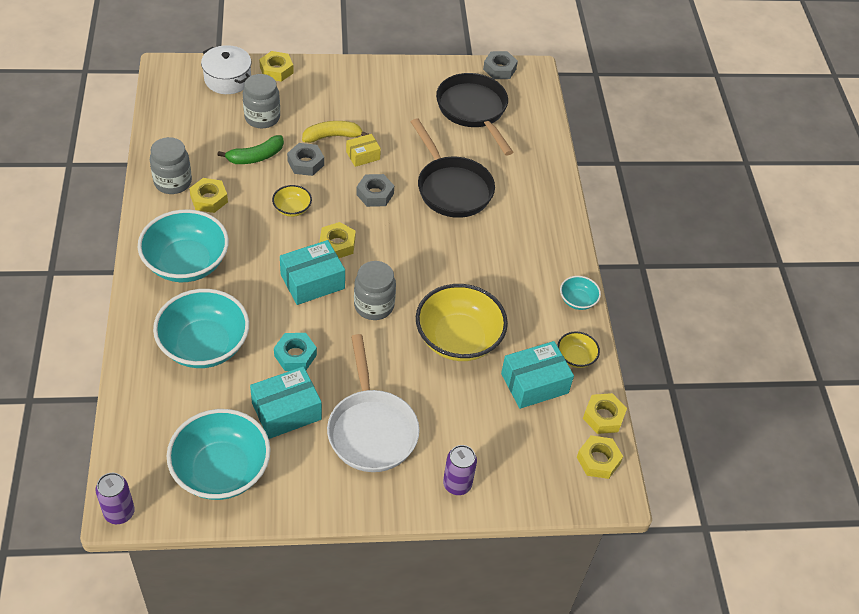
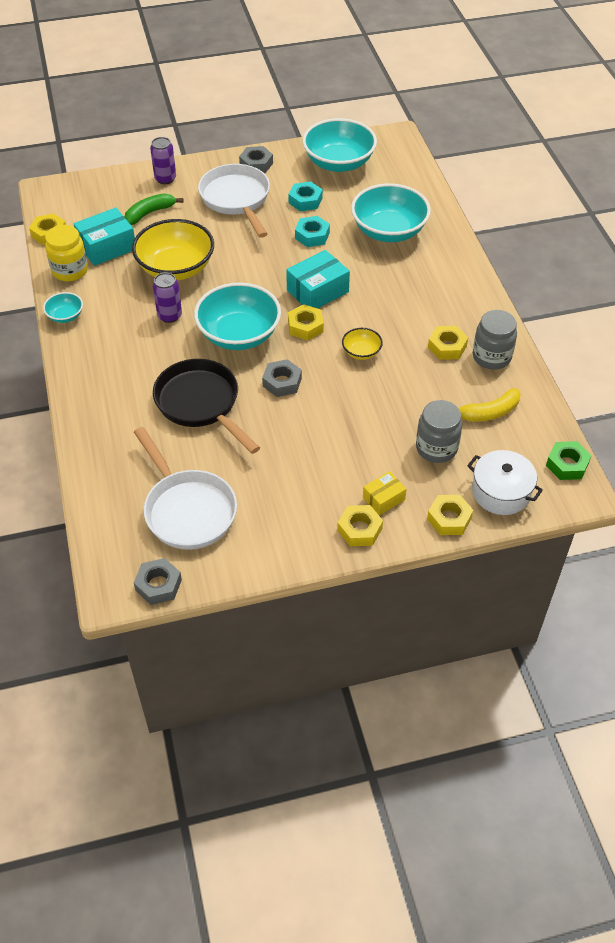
camera: 175 degrees right, 0 degrees up
purple can [95,473,135,524] -> purple can moved to [153,272,182,323]
turquoise bowl [138,209,229,282] -> turquoise bowl moved to [194,283,281,350]
green banana [218,135,284,164] -> green banana moved to [125,193,183,225]
turquoise box [250,366,322,439] -> turquoise nut [288,182,323,211]
grey nut [287,143,324,176] -> grey nut moved to [239,146,273,173]
yellow banana [302,121,369,143] -> yellow banana moved to [459,388,521,422]
yellow box [346,134,381,167] -> yellow box moved to [363,471,407,516]
grey jar [354,261,396,320] -> none
black pan [436,73,513,155] -> white pan [134,427,237,550]
yellow bowl [557,331,600,368] -> yellow jar [45,225,88,281]
yellow nut [577,435,623,479] -> yellow nut moved to [337,505,383,546]
none -> green nut [546,441,592,480]

